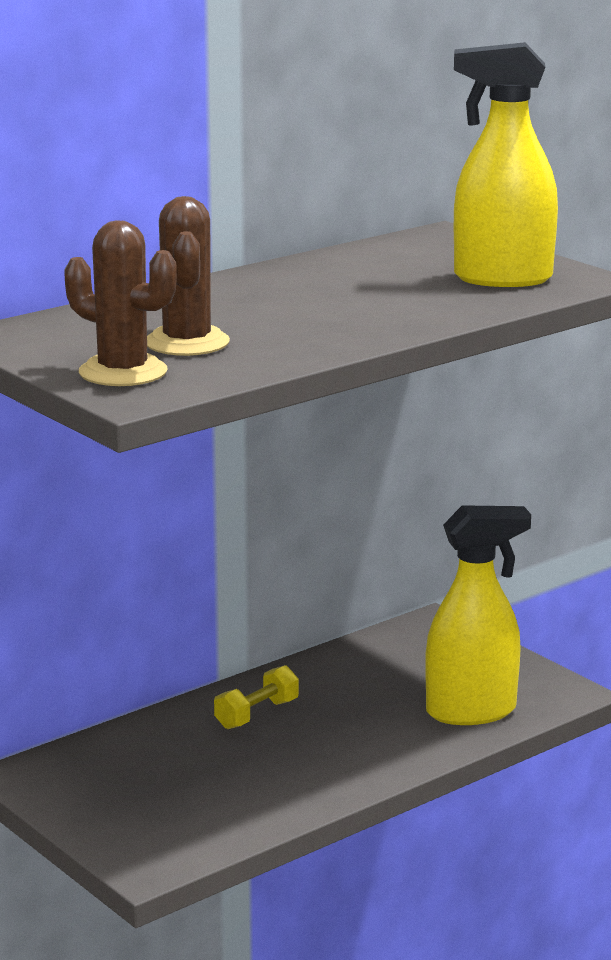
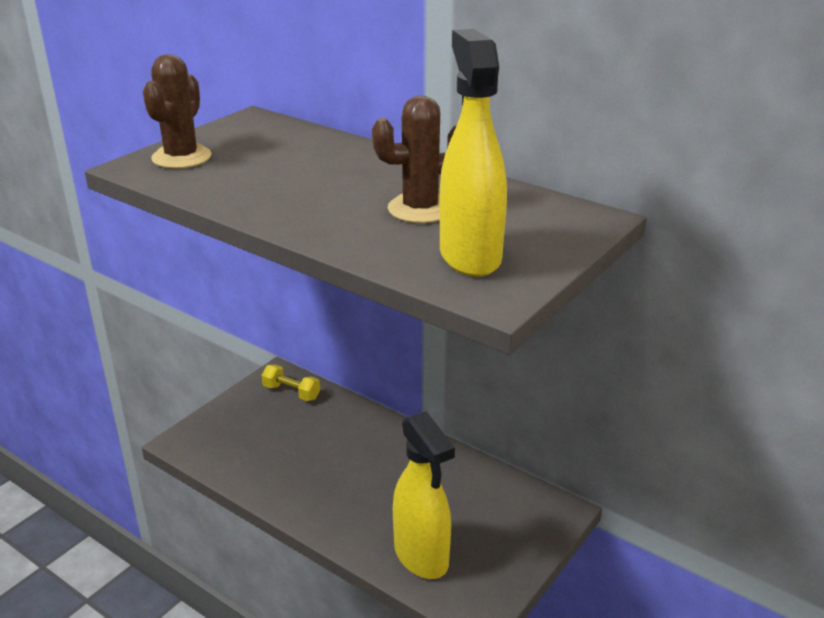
camera: 75 degrees right, 10 degrees up
brown cactus [147,196,230,356] -> brown cactus moved to [372,96,457,223]
yellow dumbbell [214,665,299,729] -> yellow dumbbell moved to [262,365,320,401]

